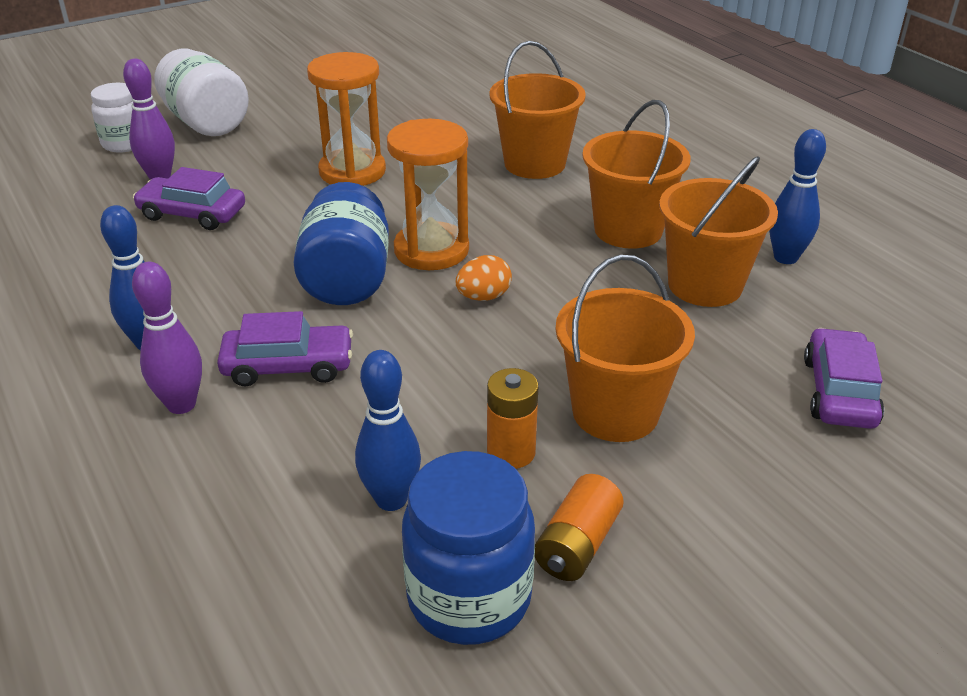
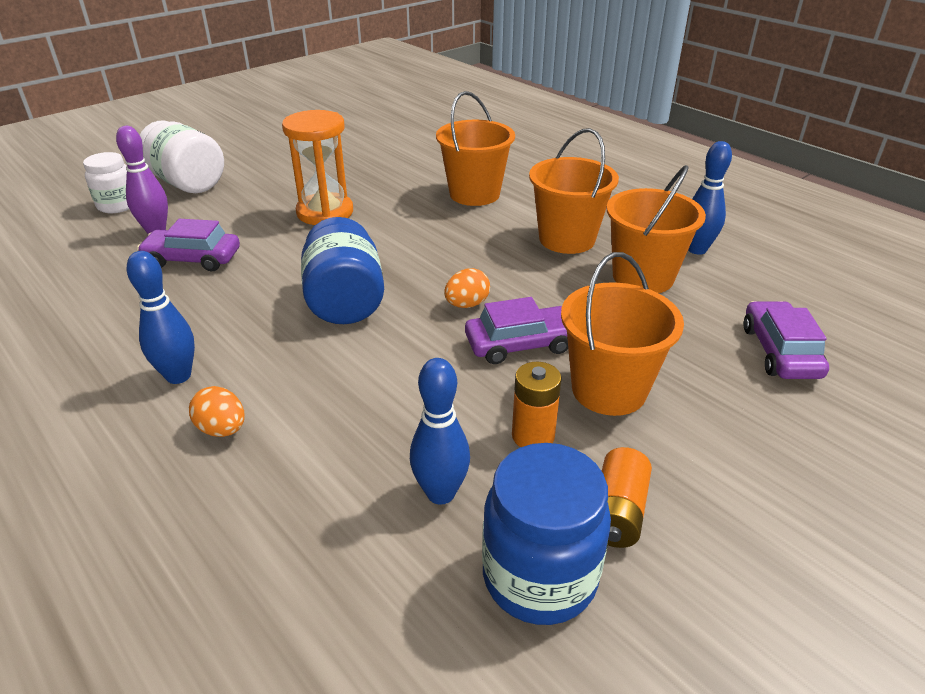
camera: 10 degrees left, 0 degrees up
purple bowling pin [132,262,202,414] -> orange egg [189,386,245,437]
purple car [217,311,353,386] -> purple car moved to [465,297,568,364]
orange hourglass [387,119,469,270] -> none

